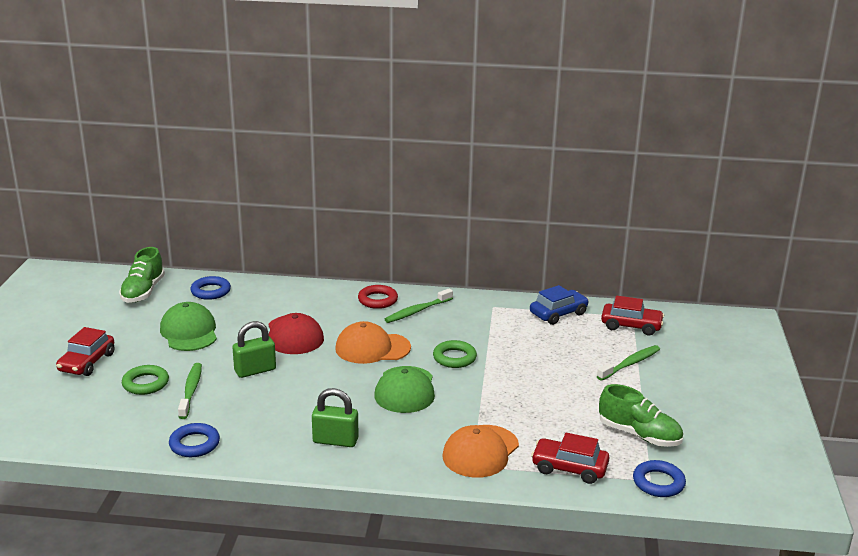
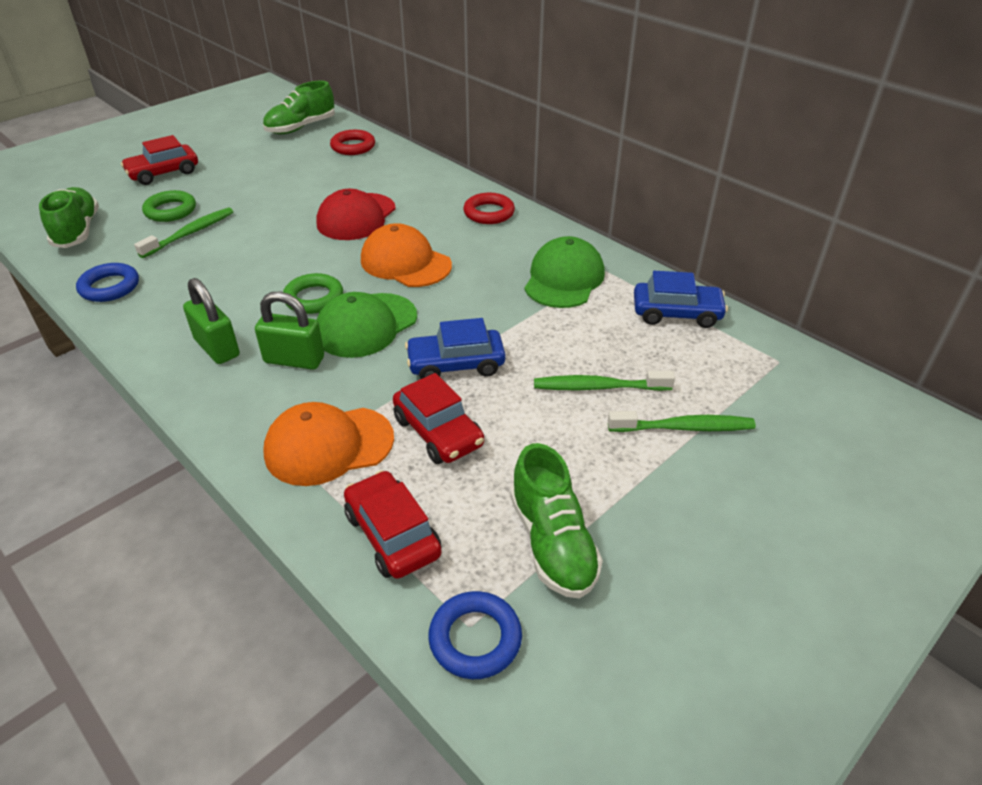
camera: 40 degrees right, 15 degrees up
green cap [160,302,217,351] -> green cap moved to [524,236,605,308]
blue ring [190,276,231,300] -> red ring [330,130,375,155]
green padlock [232,321,276,378] -> green padlock moved to [255,292,324,370]
green toothbrush [385,289,453,323] -> green toothbrush moved to [534,371,675,391]
green ring [433,340,477,368] -> green ring moved to [283,273,343,314]
red car [601,296,664,336] -> red car moved to [393,373,484,464]
none -> green shoe [39,187,99,248]
none -> blue car [405,318,506,379]

